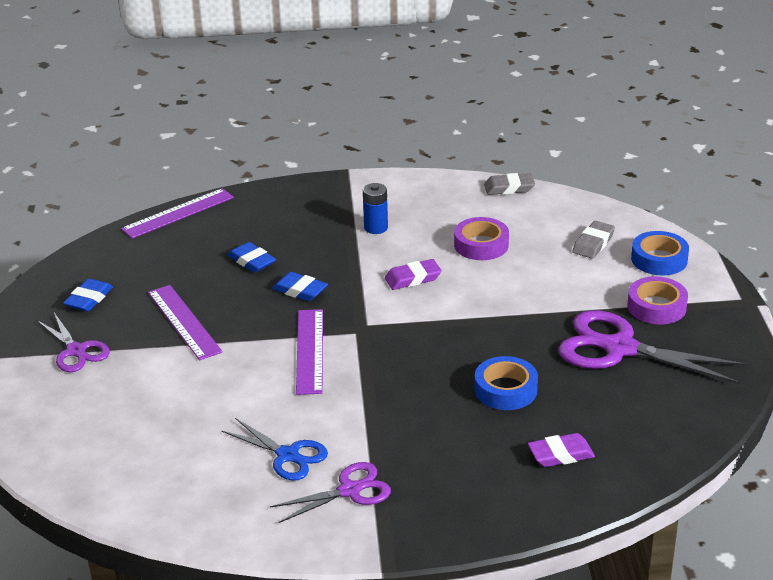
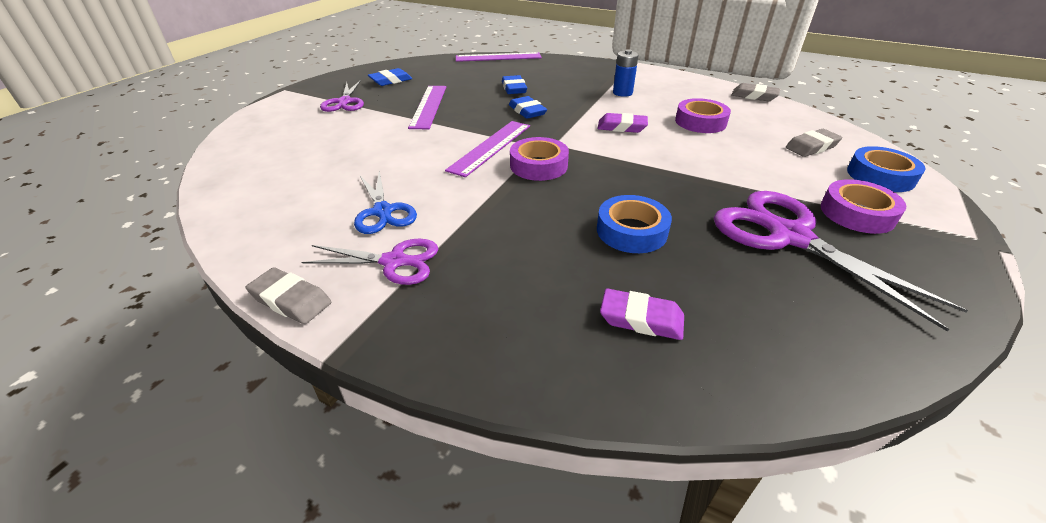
camera: 30 degrees right, 5 degrees up
none -> grey eraser [246,267,331,324]
none -> purple tape [510,137,569,181]

